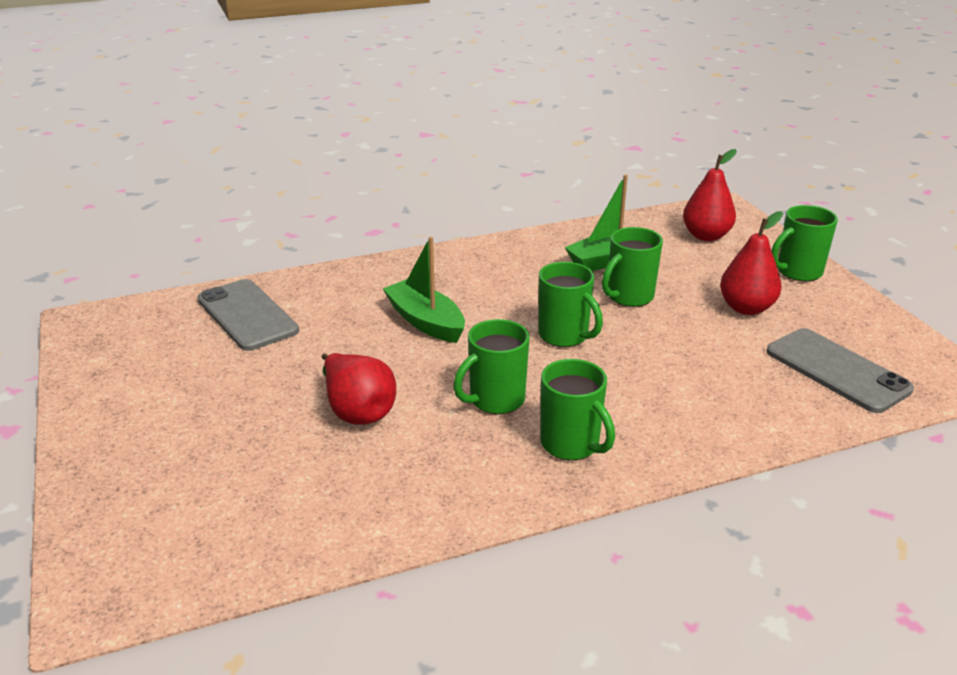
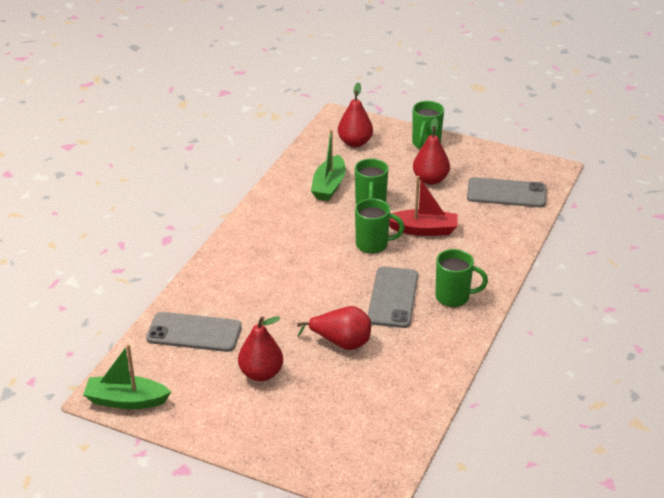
camera: 45 degrees left, 5 degrees up
green boat [383,237,465,343] -> green boat moved to [83,344,171,409]
green mug [453,319,530,414] -> grey phone [368,267,418,328]
none -> red pear [238,316,283,381]
none -> red boat [389,176,458,236]

